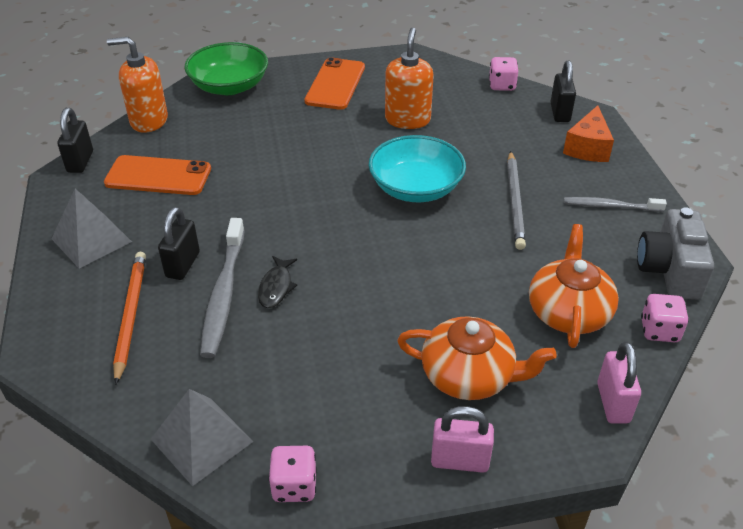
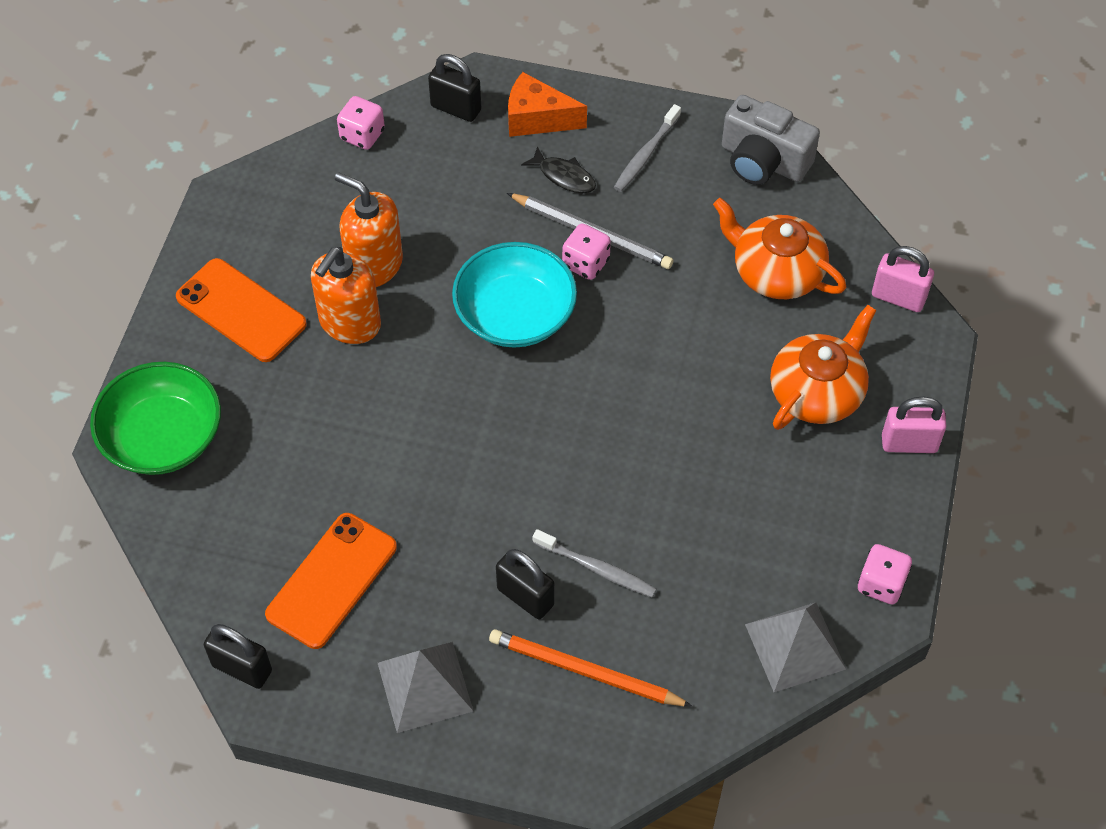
camera: 65 degrees left, 15 degrees up
orange soap dispenser [107,37,168,133] -> orange soap dispenser moved to [311,247,381,344]
grey toothbrush [200,218,245,358] -> grey toothbrush [533,529,656,597], size x0.62
black fish [258,256,297,308] -> black fish moved to [521,146,596,193]
pink padlock [431,406,494,473] -> pink padlock turned 60 degrees clockwise [882,397,946,453]
orange cheese [563,105,614,162] -> orange cheese turned 150 degrees clockwise [508,72,587,137]
pink dice [641,294,689,342] -> pink dice moved to [562,223,611,280]

